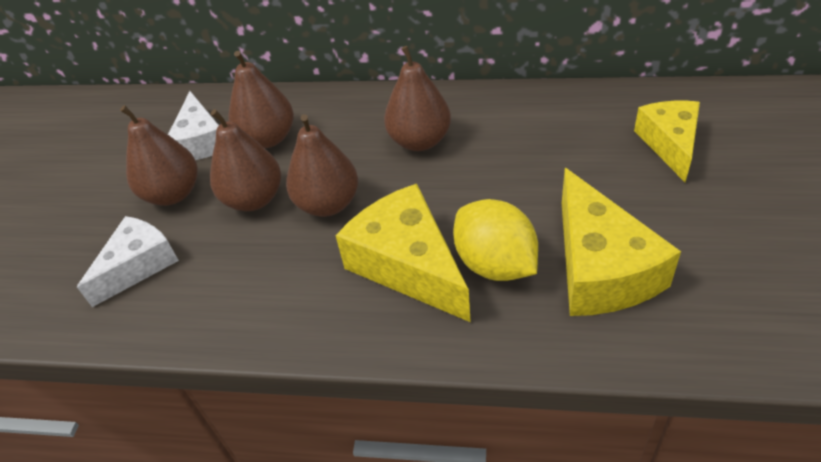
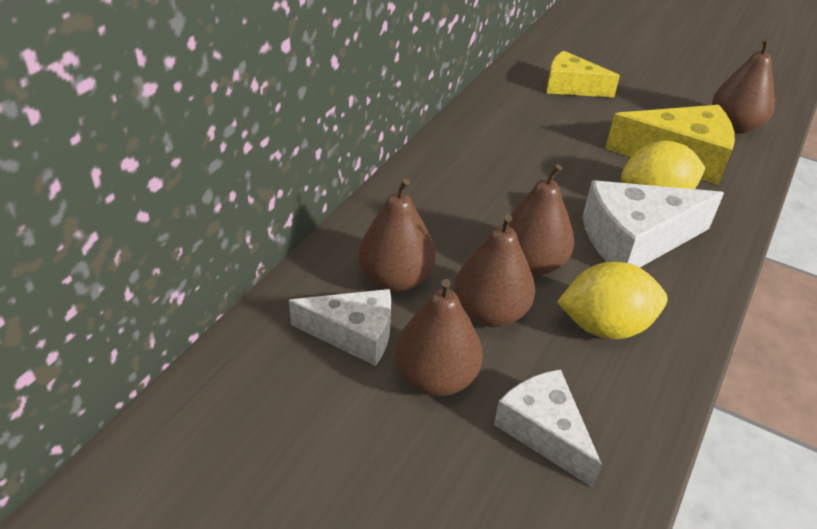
camera: 75 degrees left, 5 degrees down
yellow cheese [335,183,471,322] -> white cheese [582,180,724,268]
brown pear [384,46,451,151] -> brown pear moved to [712,38,775,134]
none -> yellow lemon [557,261,667,340]

